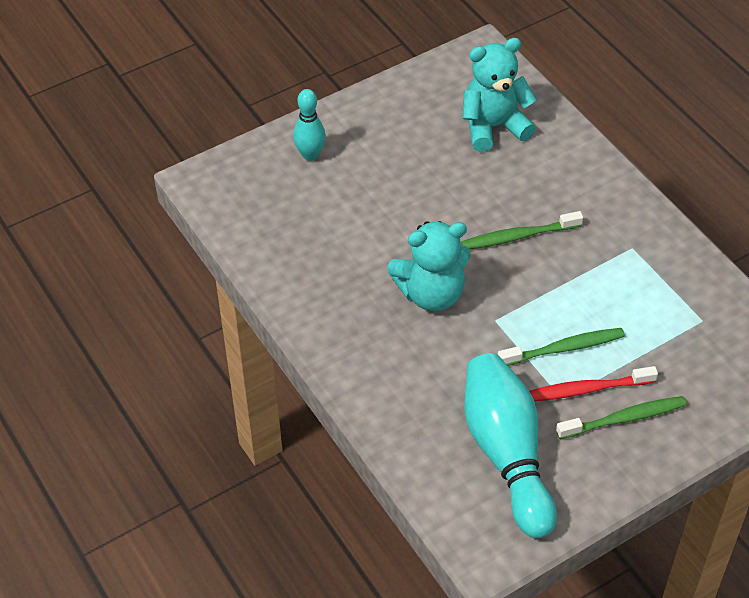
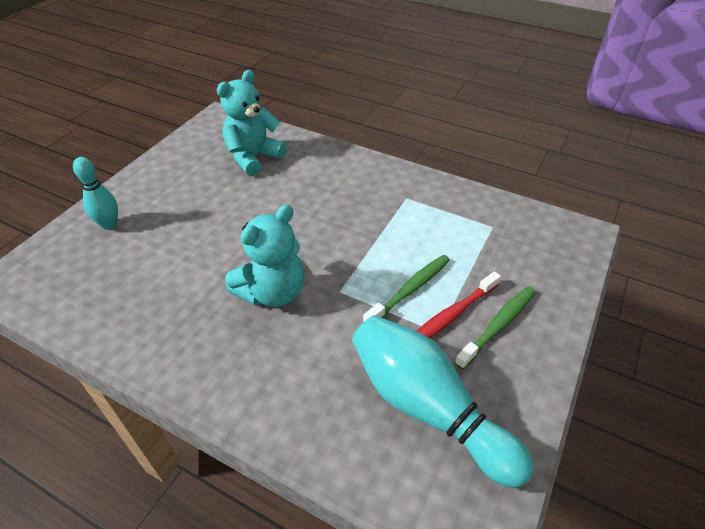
camera: 30 degrees left, 5 degrees down
green toothbrush [461,211,583,249] -> none

